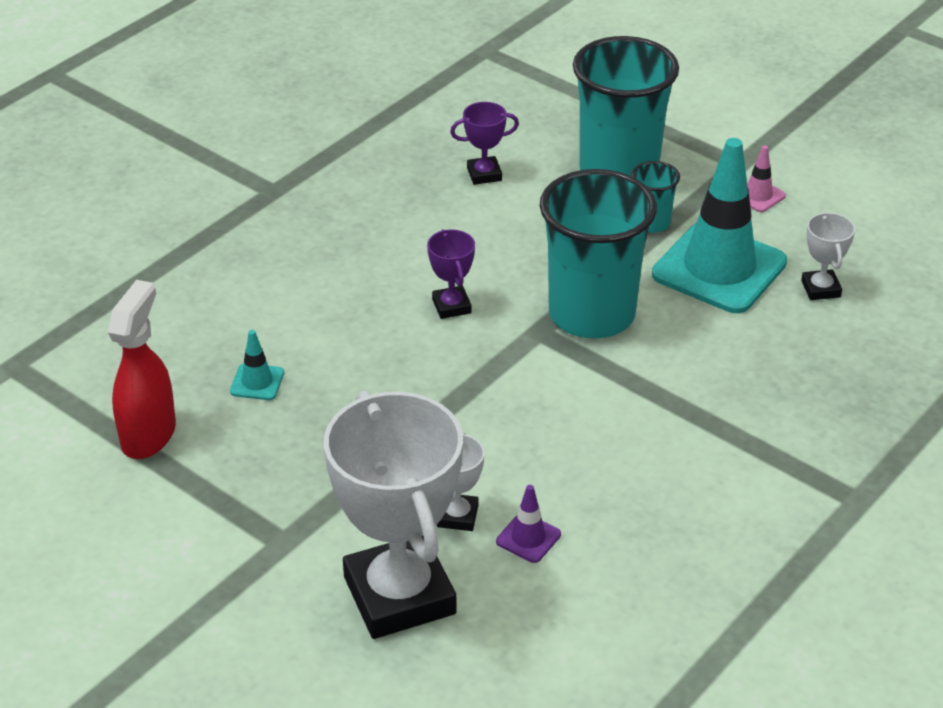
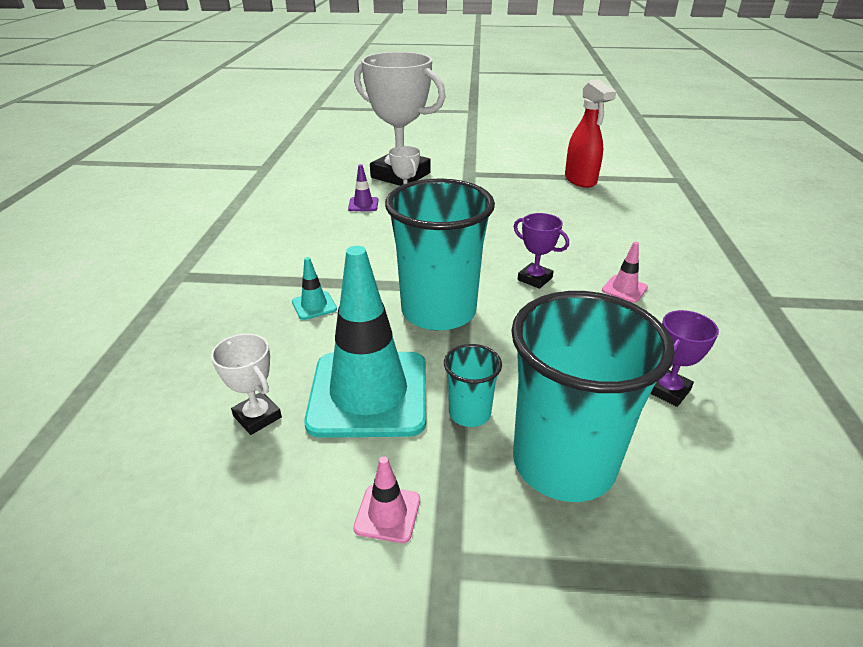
camera: 145 degrees right, 5 degrees down
turquoise traffic cone [230,330,284,400] -> turquoise traffic cone moved to [292,257,337,320]
none -> pink traffic cone [602,242,648,303]

